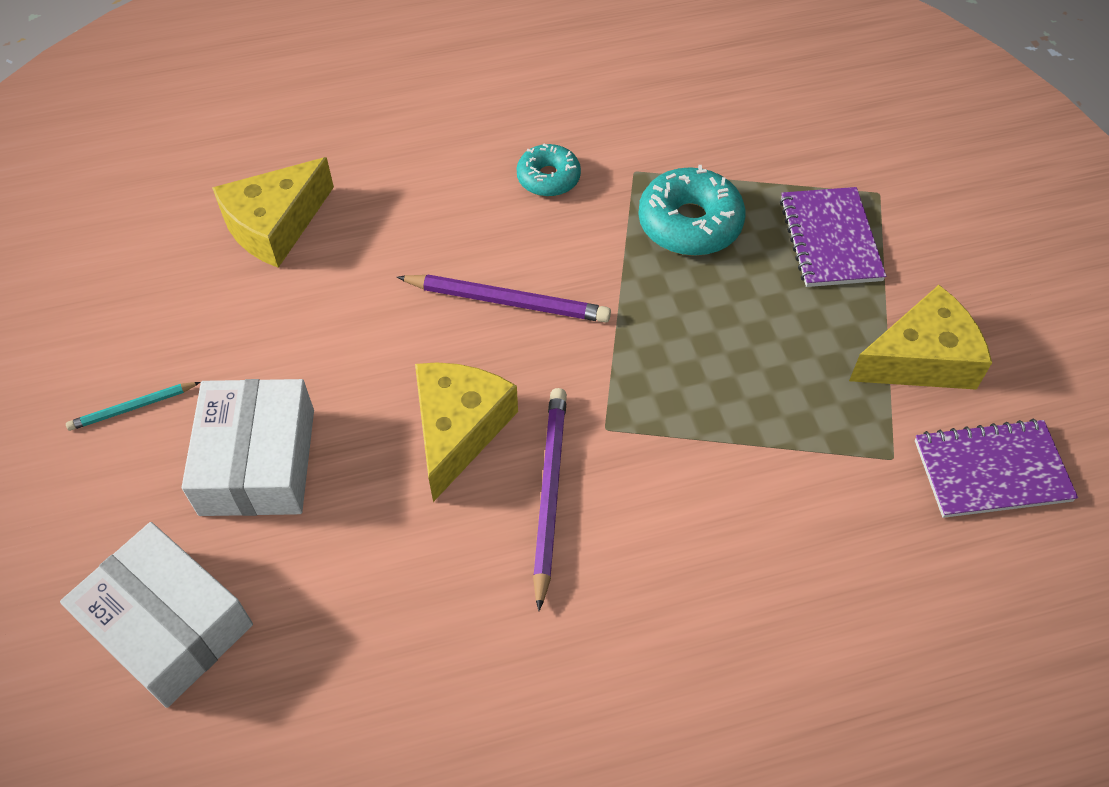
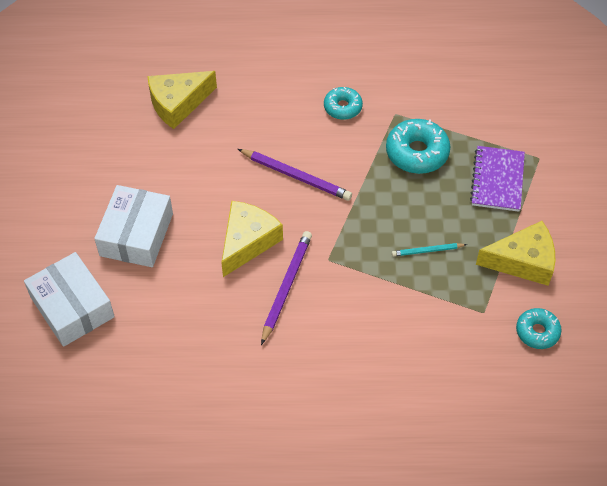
camera: 15 degrees right, 0 degrees up
turquoise pencil [66,382,200,431] -> turquoise pencil moved to [392,243,467,257]
purple notebook [915,419,1078,518] -> turquoise donut [516,308,562,349]

